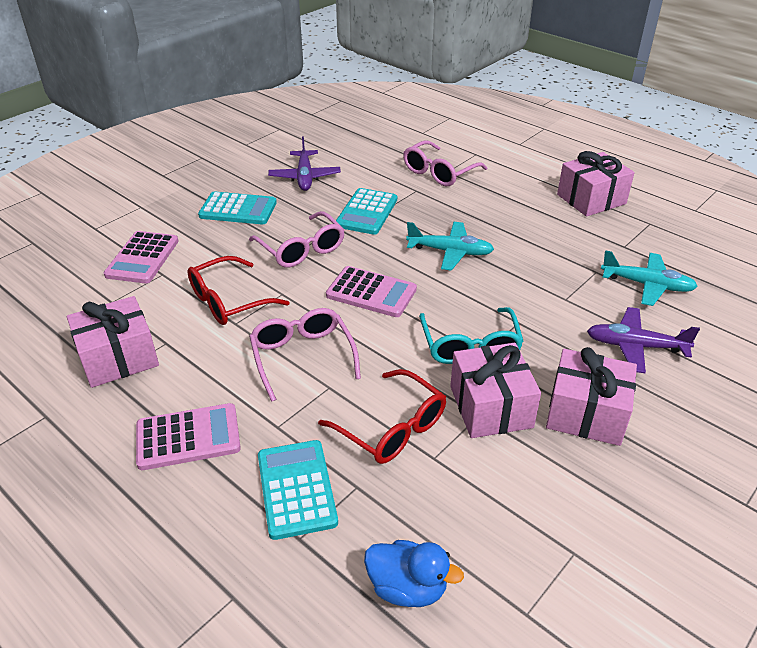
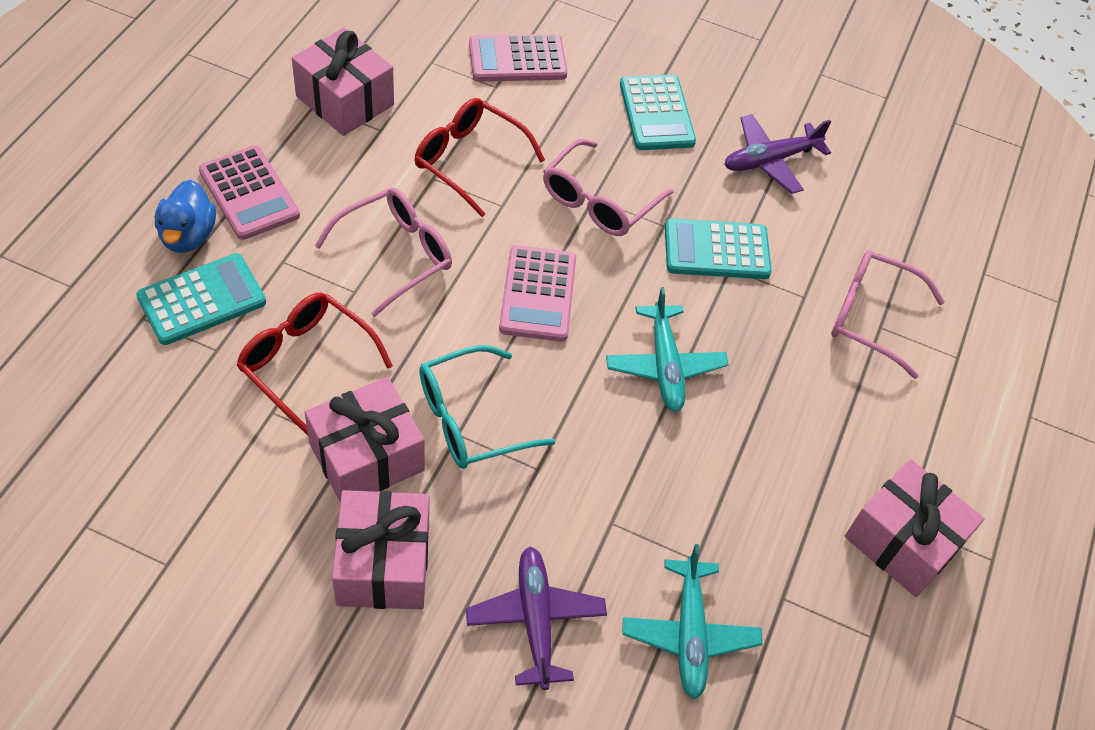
camera: 65 degrees right, 15 degrees up
red glasses [318,369,446,464] -> red glasses turned 105 degrees clockwise [237,293,393,436]
blue duck [364,540,464,607] -> blue duck moved to [155,180,216,253]

